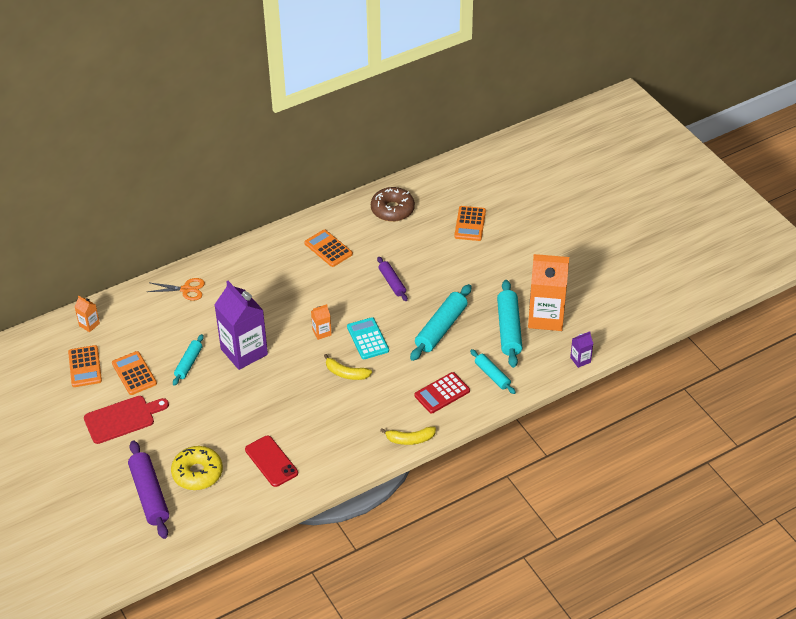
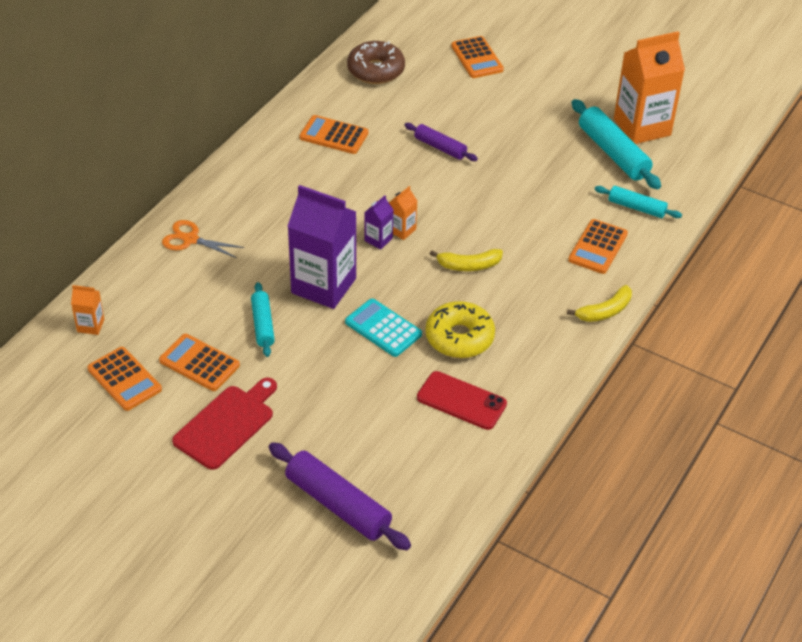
camera: 30 degrees left, 0 degrees up
orange scissors [148,278,205,301] -> orange scissors turned 135 degrees counterclockwise [162,220,245,258]
yellow donut [171,446,223,490] -> yellow donut moved to [425,301,495,358]
turquoise calculator [347,317,389,359] -> turquoise calculator moved to [345,299,422,357]
turquoise rolling pin [410,284,472,361] -> none
red calculator [414,372,470,414] -> orange calculator [568,219,628,274]
purple carton [570,331,593,368] -> purple carton moved to [364,195,393,249]

